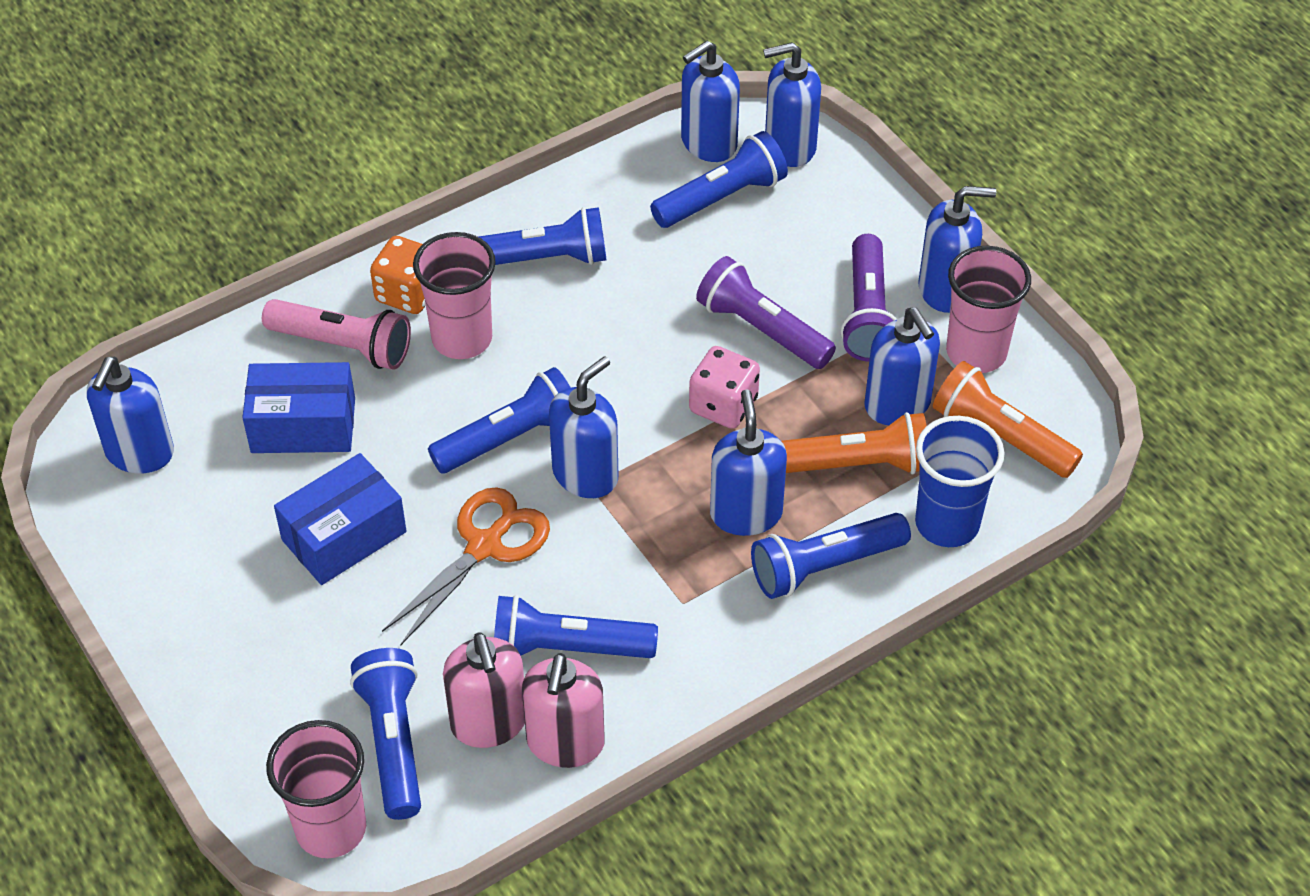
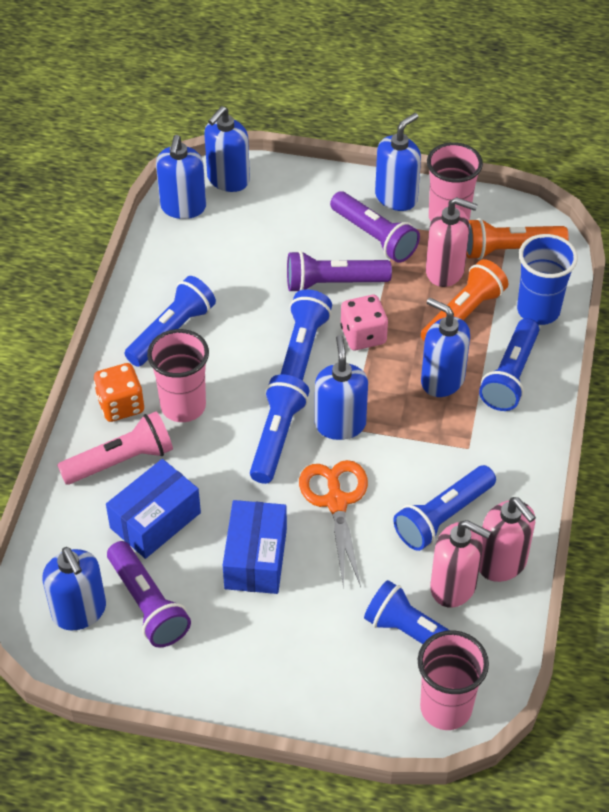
camera: 45 degrees left, 0 degrees up
blue flashlight [650,131,788,228] -> blue flashlight moved to [281,289,332,381]
blue soap dispenser [864,308,940,425] -> pink soap dispenser [426,197,478,287]
none -> purple flashlight [107,541,191,648]

